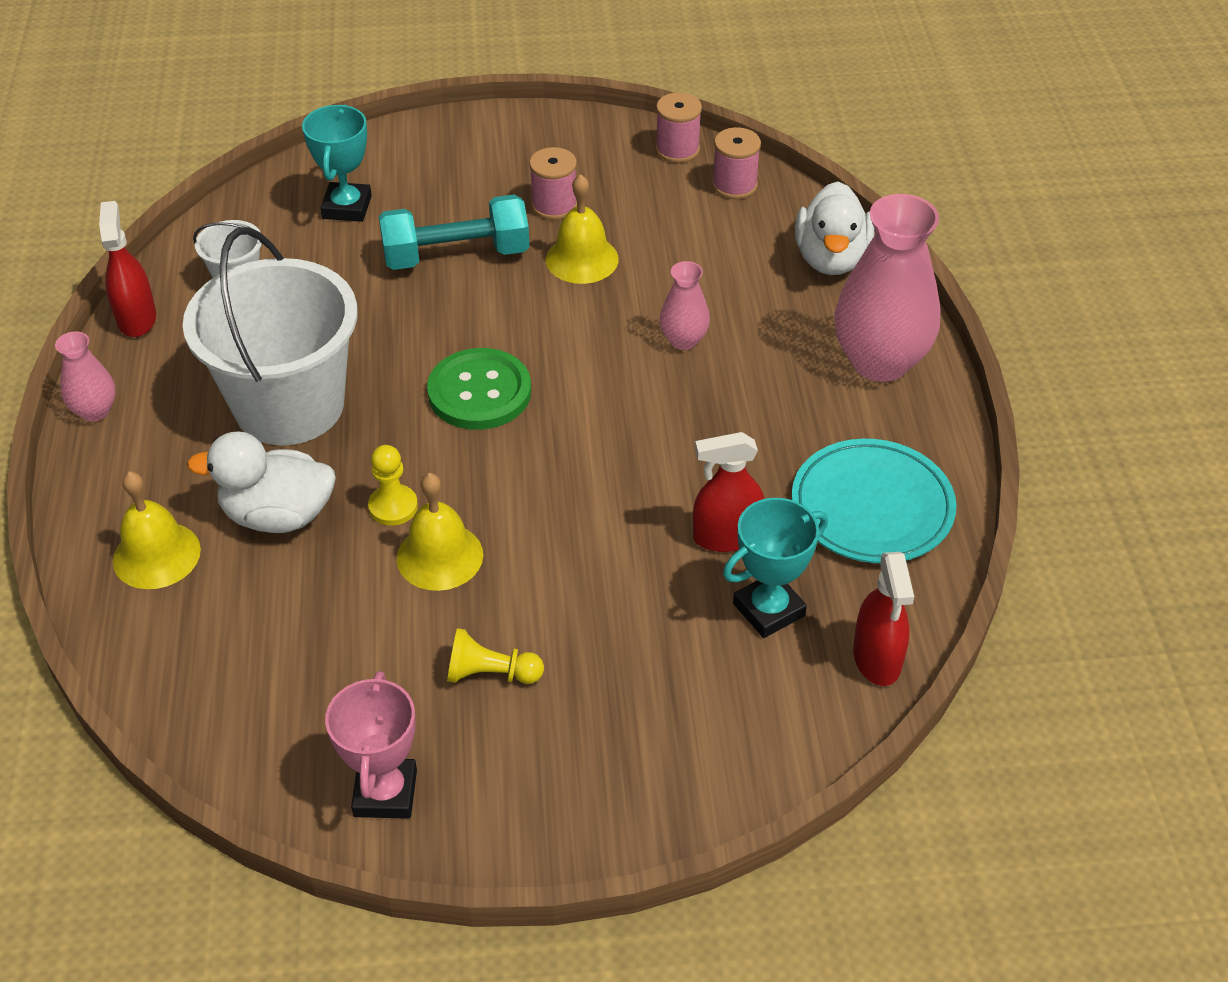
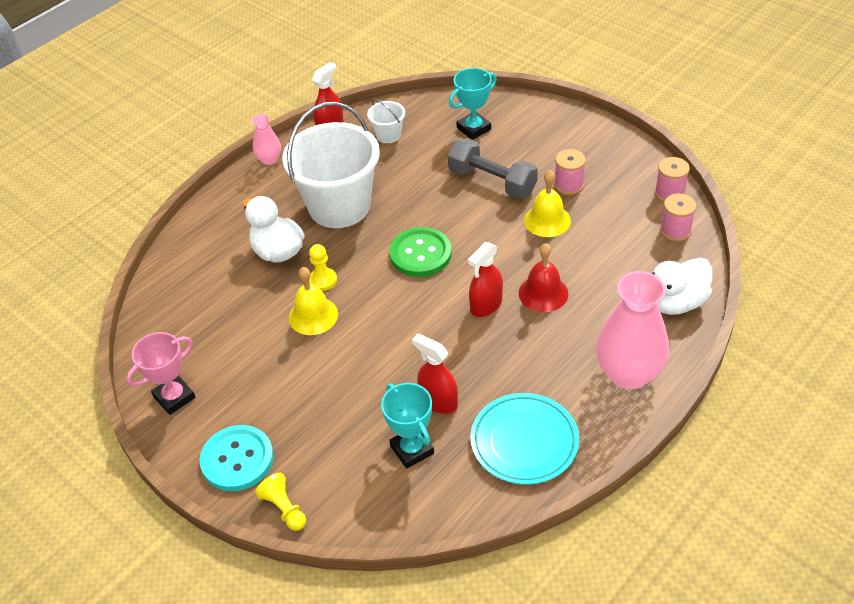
camera: 50 degrees right, 0 degrees up
yellow bell [113,471,201,589] -> none
turquoise dumbbell [379,195,530,270] -> grey dumbbell [448,138,538,199]
yellow pawn [447,628,544,684] -> yellow pawn moved to [255,473,306,531]
pink vase [660,261,710,350] -> red bell [519,243,568,312]
turquoise trophy [723,498,828,638] -> turquoise trophy turned 45 degrees clockwise [381,383,434,469]
red spray bottle [853,552,914,686] -> red spray bottle moved to [468,242,503,317]
none -> turquoise button [199,425,274,491]

